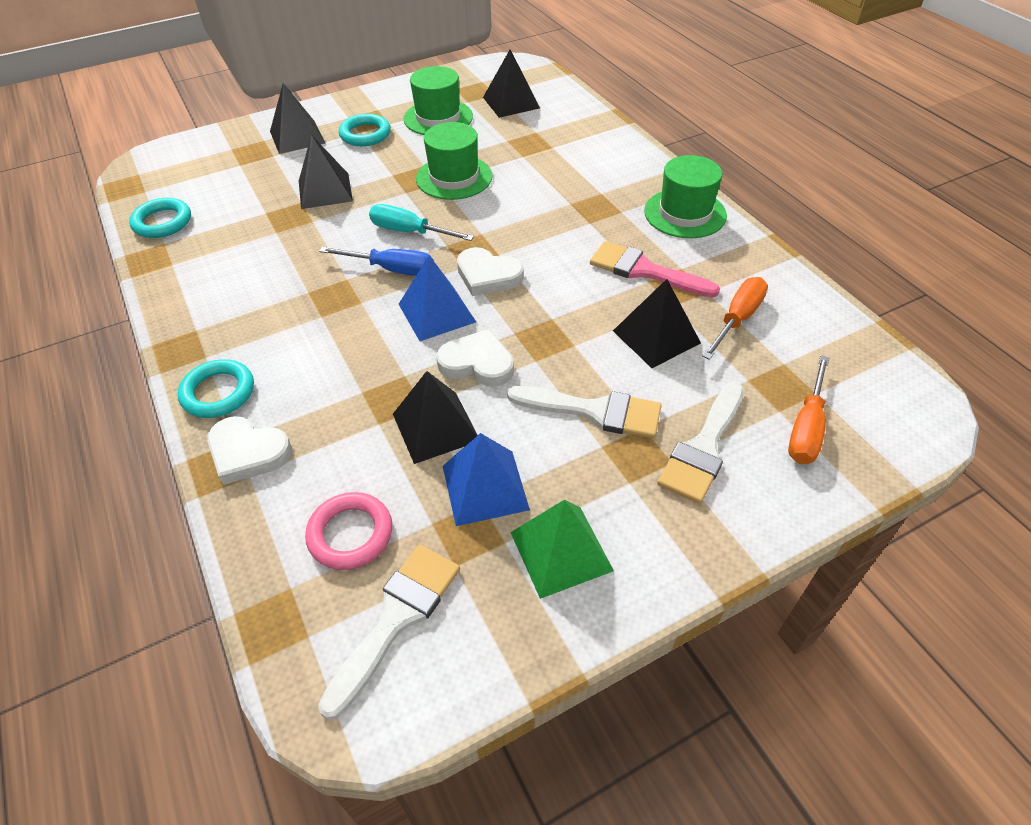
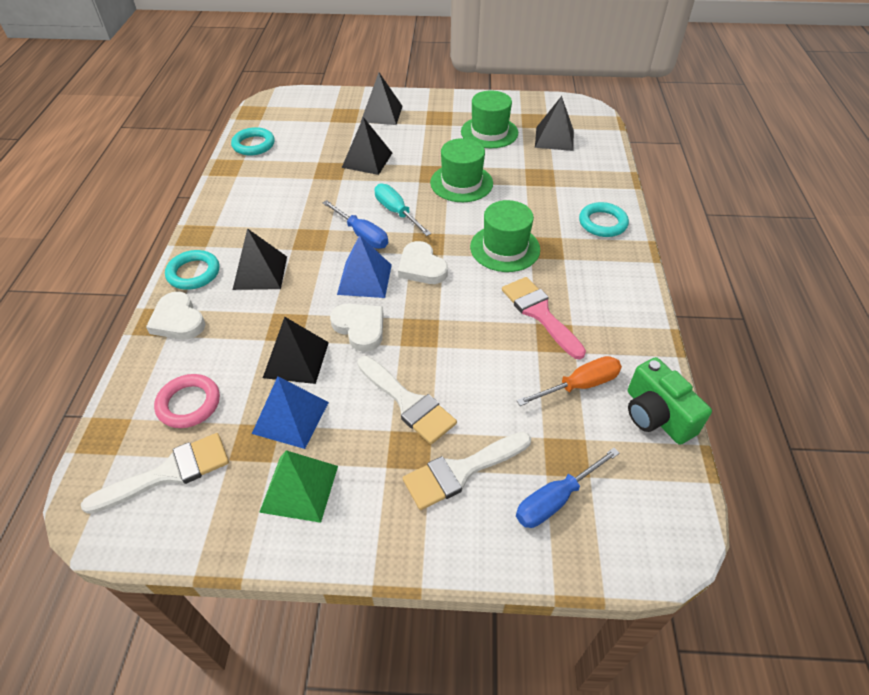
camera: 30 degrees right, 0 degrees up
turquoise ring [339,114,391,146] -> turquoise ring moved to [579,202,629,237]
black pyramid [613,279,701,368] -> black pyramid moved to [233,228,287,290]
green hat [644,155,727,238] -> green hat moved to [470,200,540,272]
orange screwdriver [788,355,829,464] -> blue screwdriver [516,448,620,528]
none -> green camera [628,357,712,445]

